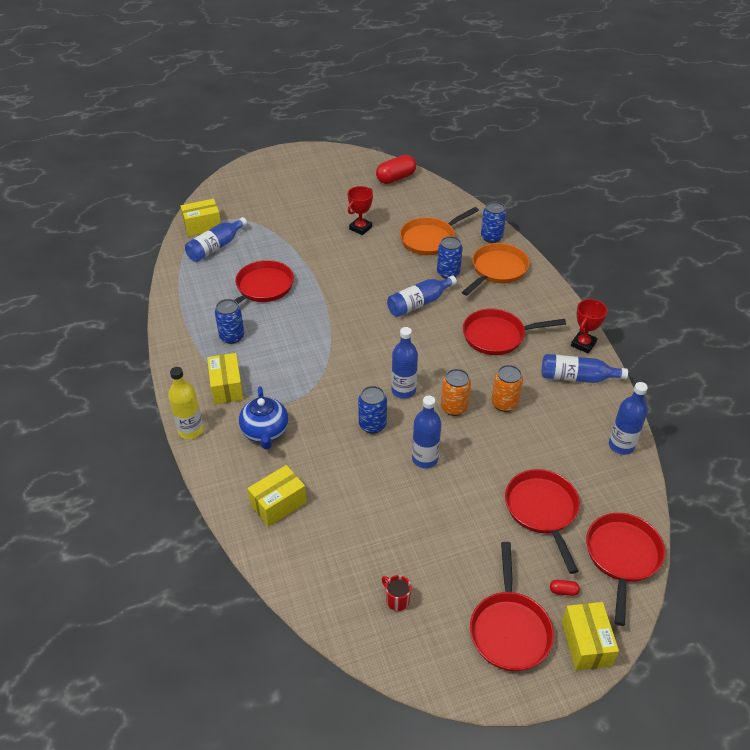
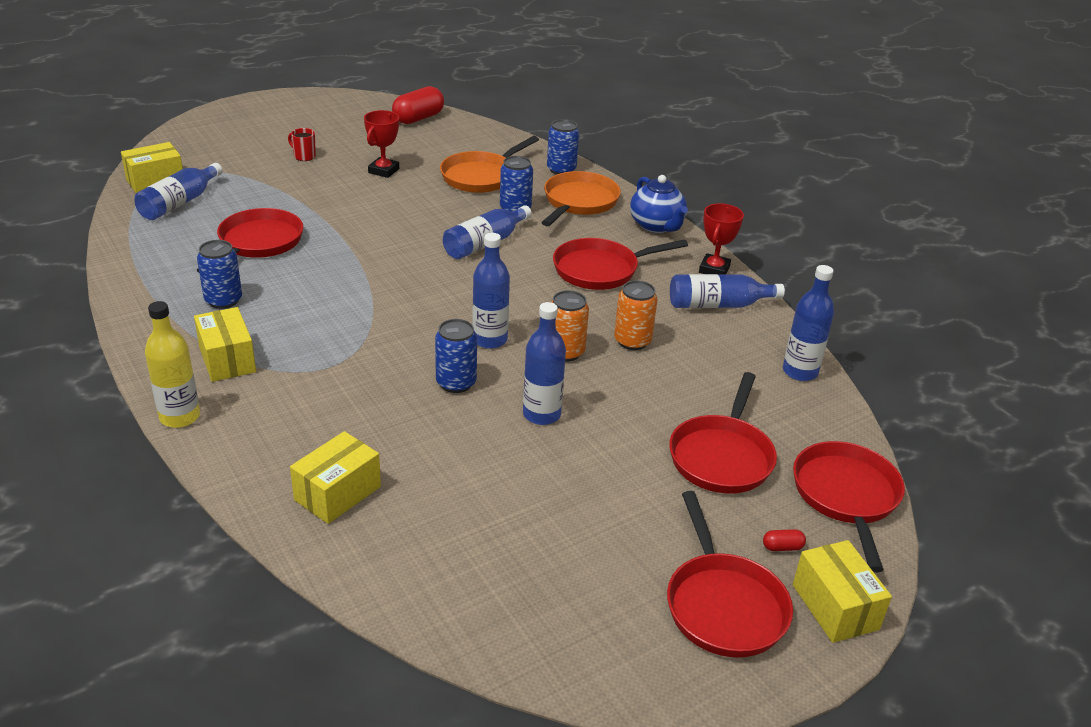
camera: 15 degrees left, 10 degrees down
blue teapot [239,386,289,450] -> blue teapot moved to [630,175,688,233]
red mug [381,575,411,611] -> red mug moved to [288,128,316,161]
red pan [505,469,580,574] -> red pan turned 135 degrees counterclockwise [669,372,777,494]

